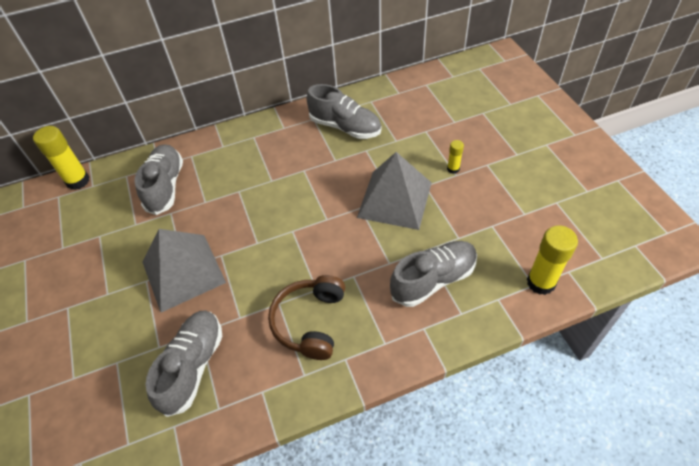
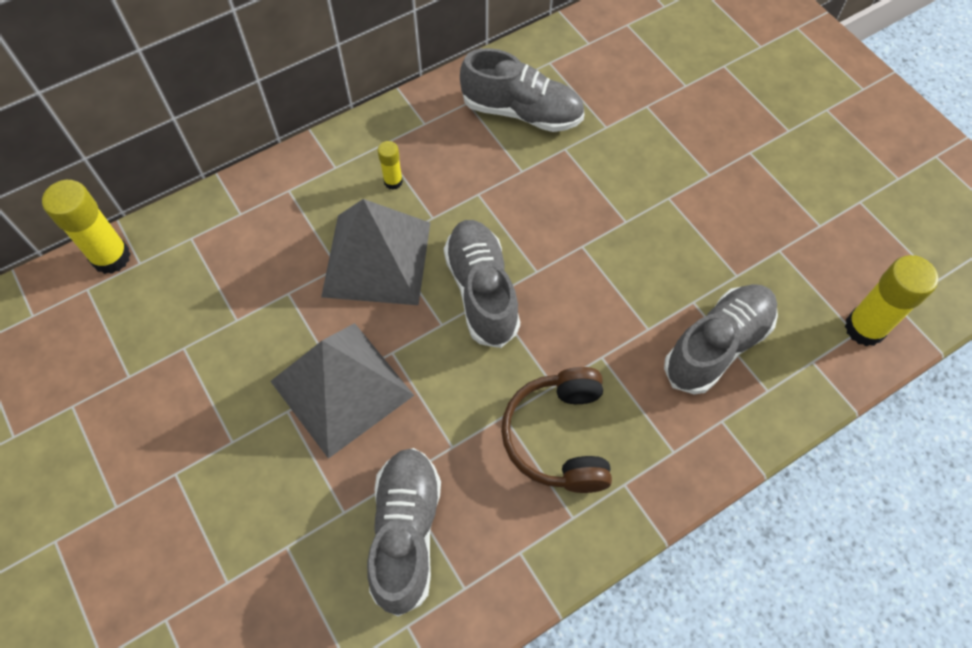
camera: 15 degrees left, 10 degrees up
grey shoe [134,144,183,215] -> grey shoe moved to [444,220,520,348]
grey pyramid [357,152,432,230] -> grey pyramid moved to [321,199,430,305]
yellow glue stick [447,140,464,174] -> yellow glue stick moved to [378,141,403,190]

